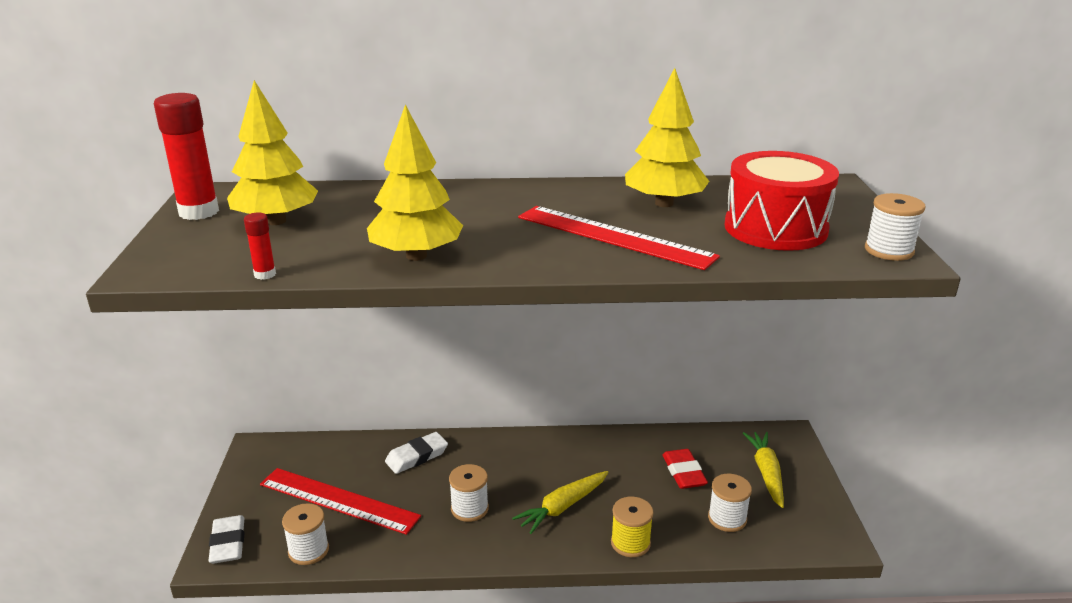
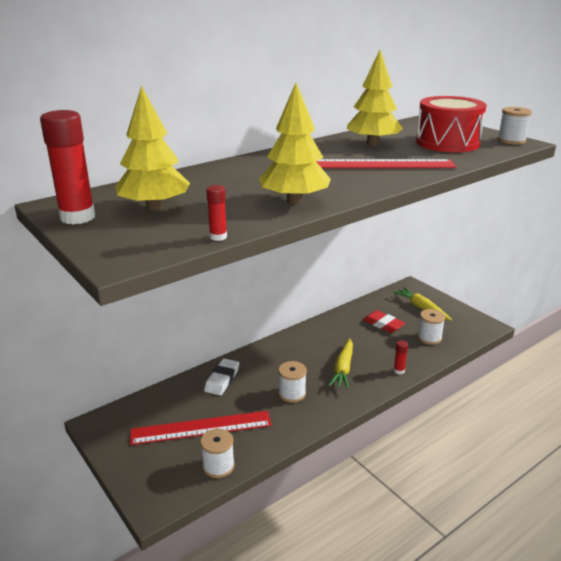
camera: 35 degrees left, 0 degrees up
white eraser [208,515,244,564] -> none
yellow spool [611,497,654,557] -> red glue stick [394,340,408,374]

